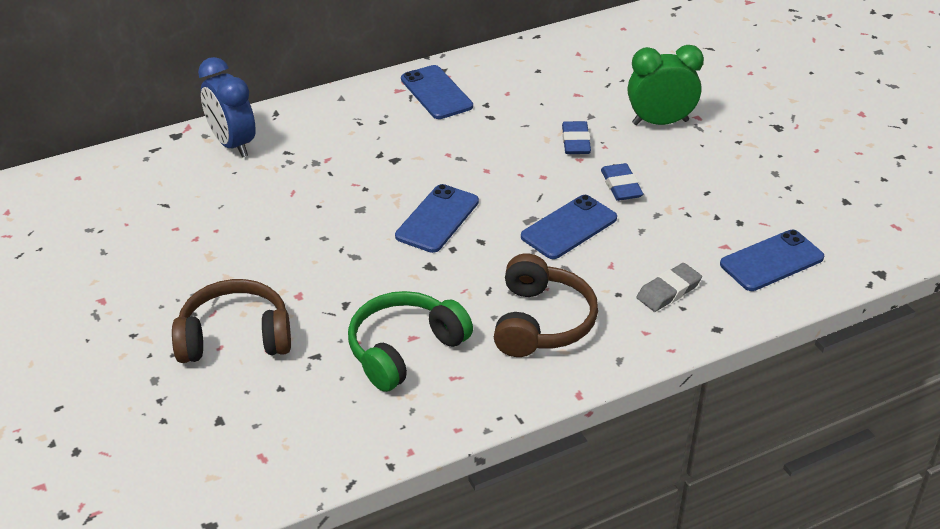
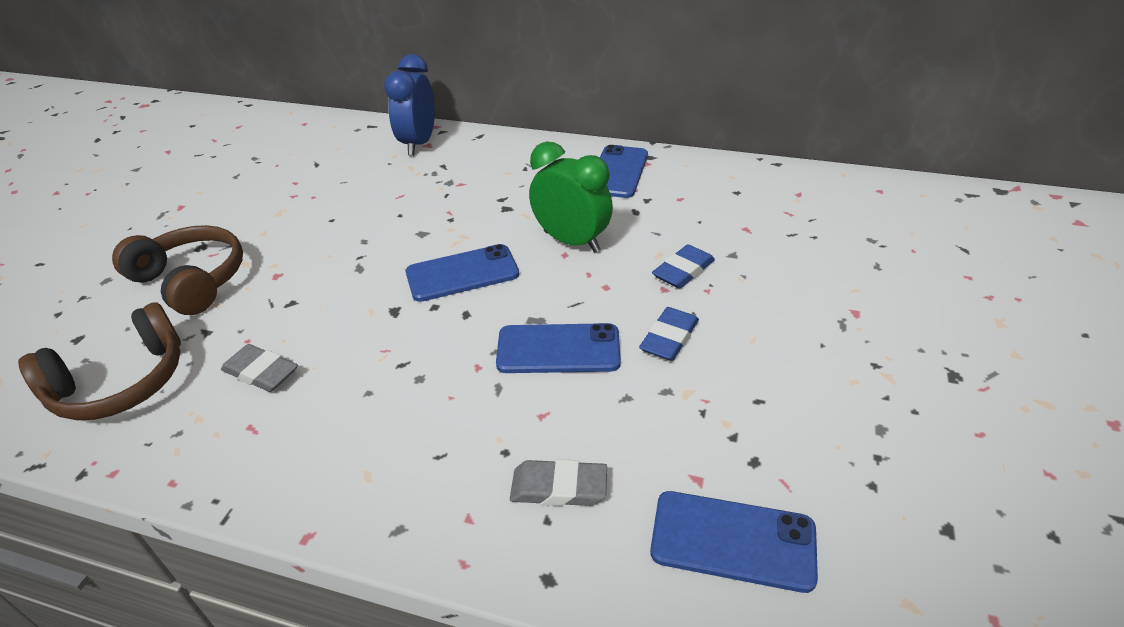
camera: 45 degrees right, 0 degrees up
green headphones [348,291,473,392] -> grey eraser [221,344,298,392]
brown headphones [494,253,598,357] -> brown headphones moved to [18,302,181,420]
green clock [628,45,704,125] -> green clock moved to [529,141,613,253]

